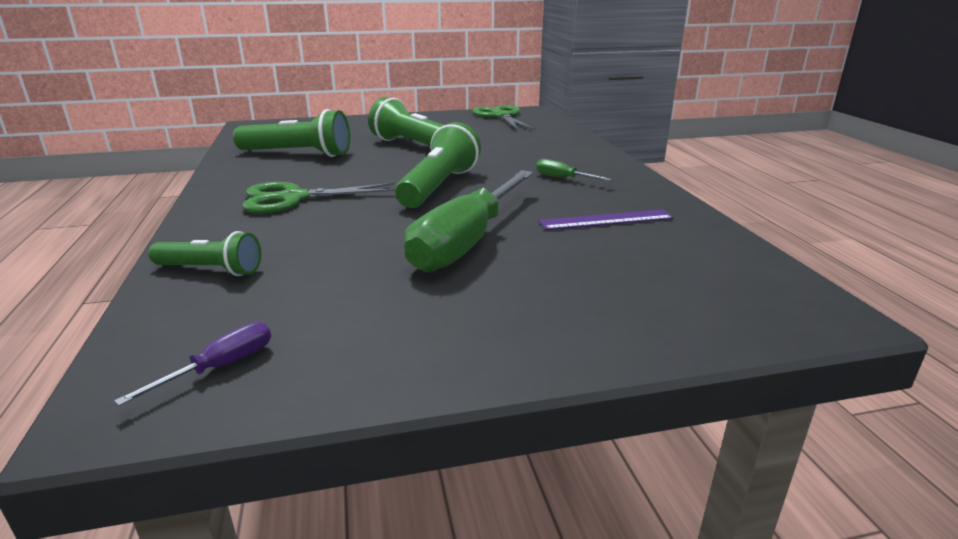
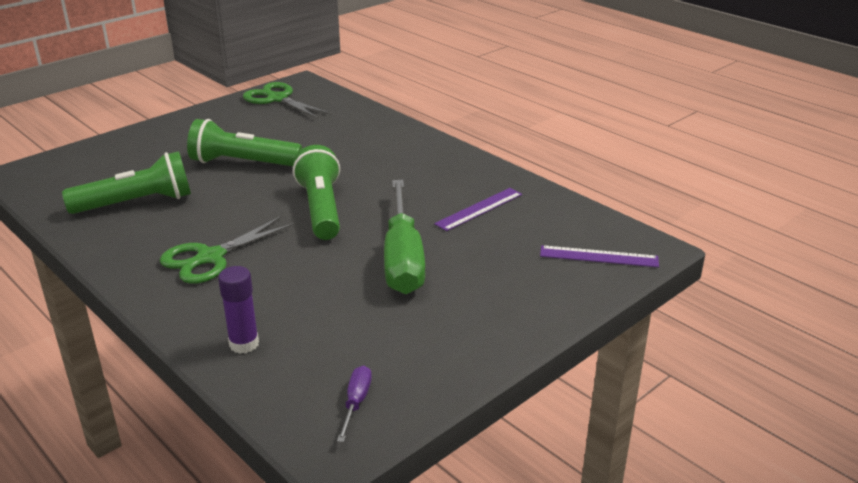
camera: 30 degrees left, 5 degrees up
green flashlight [148,231,261,276] -> purple glue stick [218,266,259,354]
green screwdriver [536,159,612,181] -> none
none -> purple ruler [540,245,659,268]

